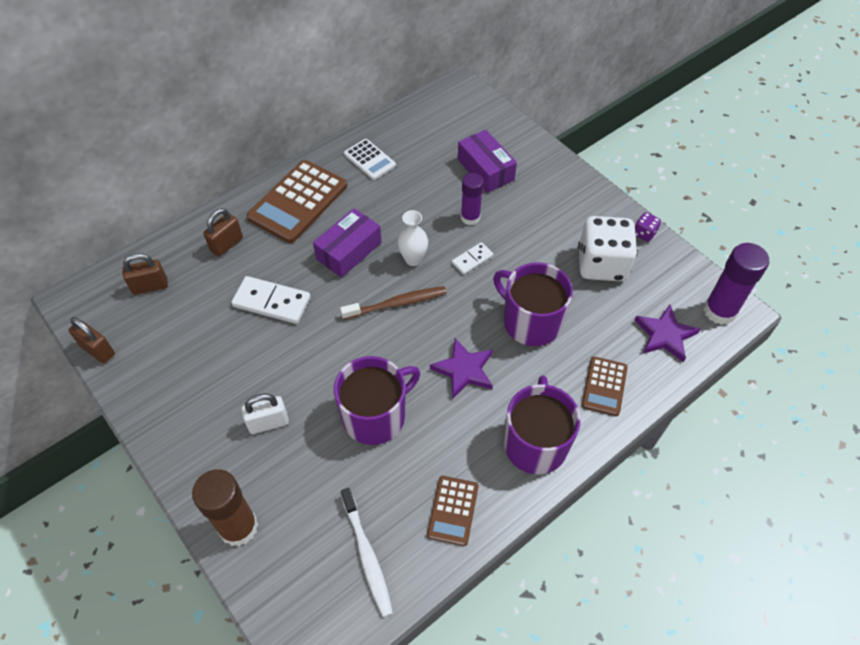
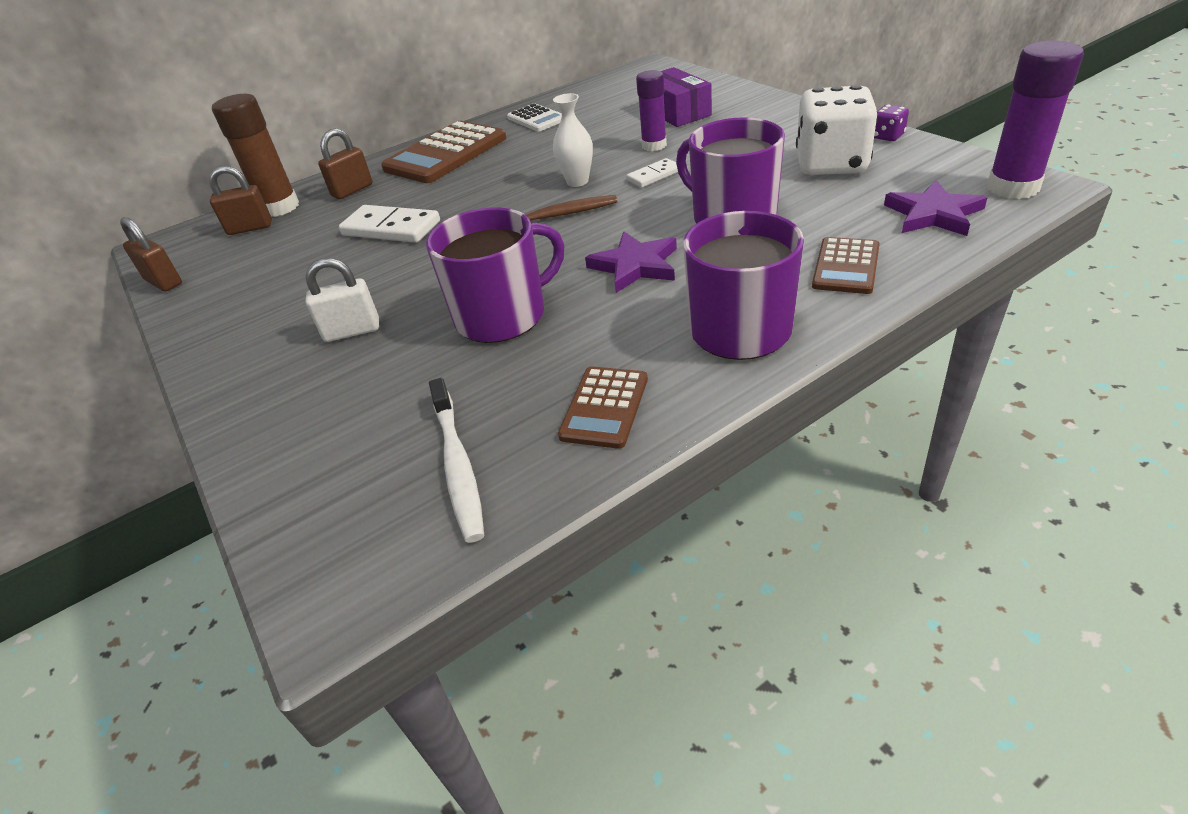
camera: 10 degrees right, 15 degrees down
brown glue stick [192,469,258,546] -> brown glue stick moved to [212,94,299,217]
purple box [313,208,382,278] -> none

